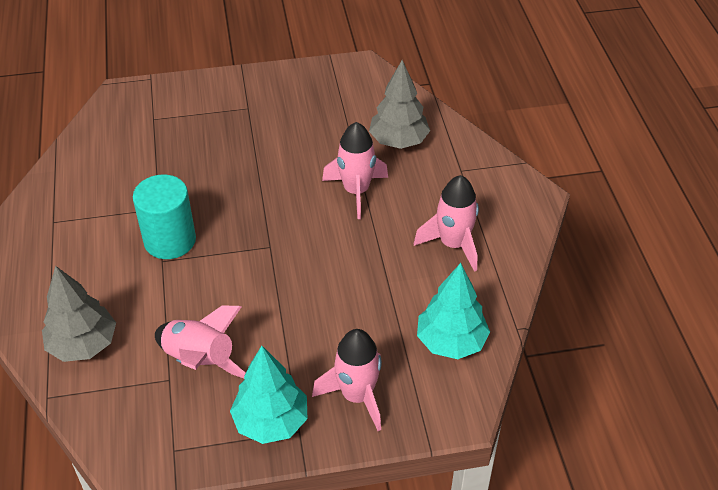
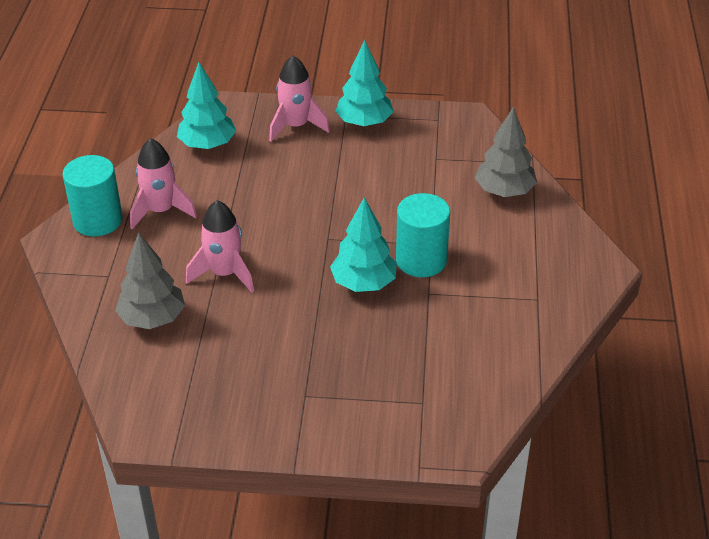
camera: 165 degrees left, 5 degrees down
pink rocket [155,305,246,379] -> none
none -> turquoise cylinder [62,155,123,236]
none -> turquoise tree [330,198,397,292]

